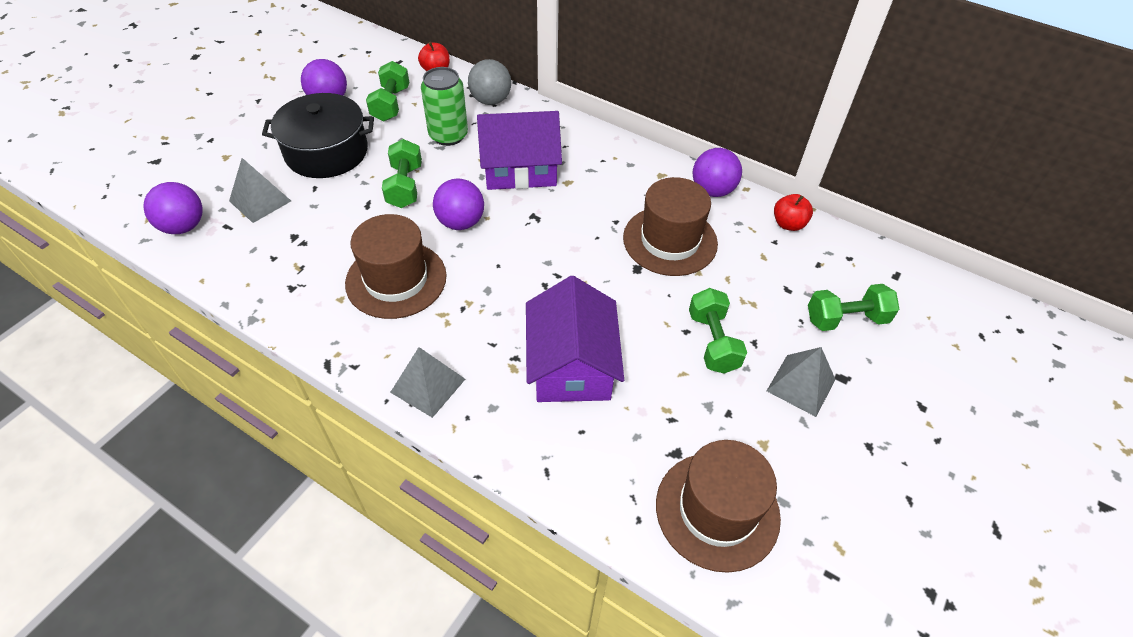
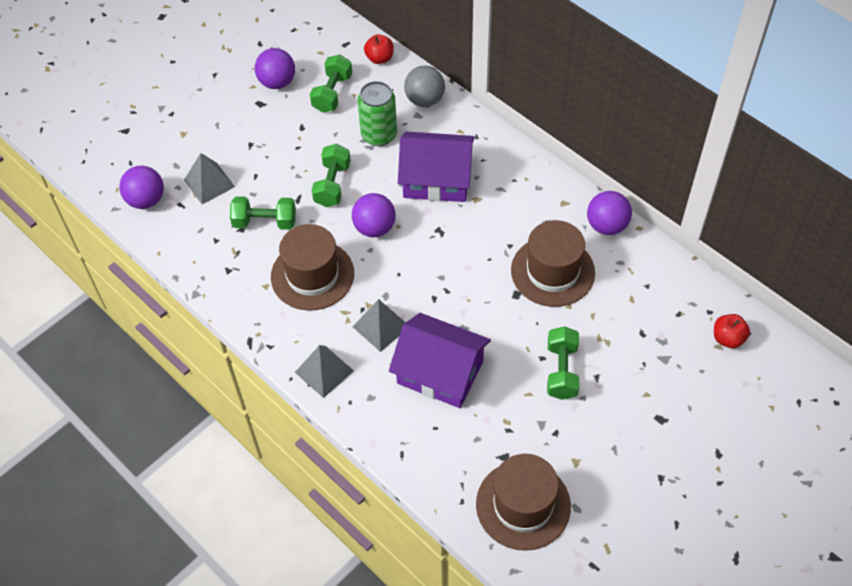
camera: 15 degrees right, 5 degrees up
black pot [262,93,374,178] -> none
purple house [526,276,624,402] -> purple house turned 75 degrees counterclockwise [389,313,491,408]
grey pyramid [767,347,836,417] -> grey pyramid moved to [353,299,406,352]
red apple [774,194,813,231] -> red apple moved to [714,314,750,348]
green dumbbell [808,284,899,331] -> green dumbbell moved to [230,196,296,230]

